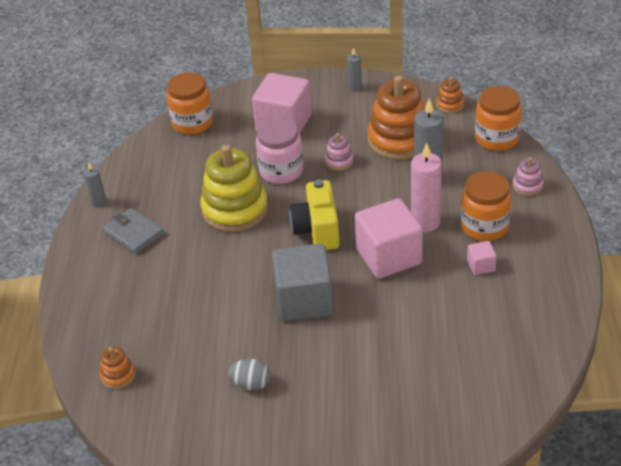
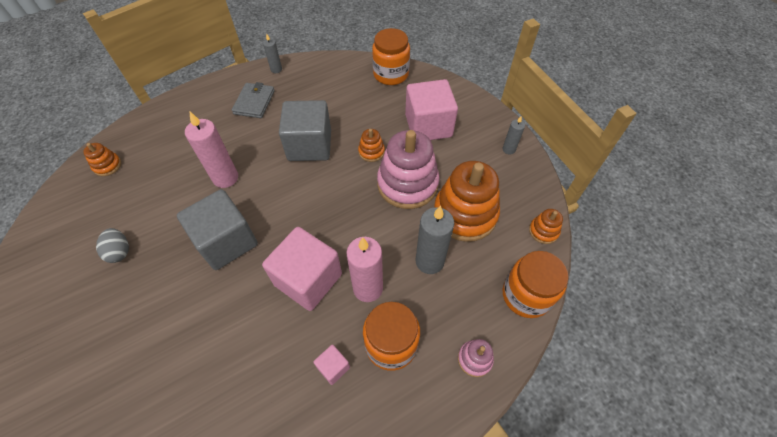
camera: 55 degrees right, 15 degrees up
yellow stacking toy [200,145,268,232] -> grey cube [279,100,331,161]
pink jar [256,118,304,184] -> orange stacking toy [358,129,385,162]
yellow camera [289,179,340,250] -> none
pink stacking toy [325,133,354,171] -> pink stacking toy [377,130,440,209], size x2.21
none -> pink candle [185,112,238,188]

